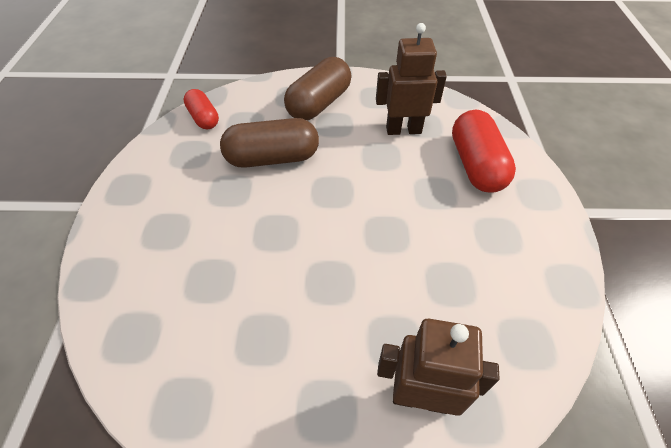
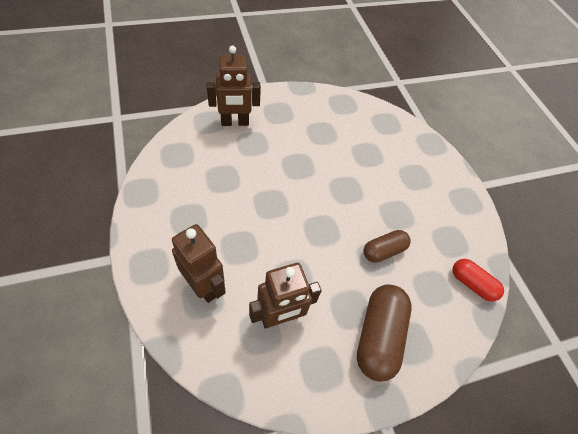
camera: 155 degrees right, 5 degrees up
brown capsule [220,118,319,168] -> brown capsule [363,230,411,263], size x0.60
red capsule [452,110,516,193] -> brown robot [172,224,226,303]

